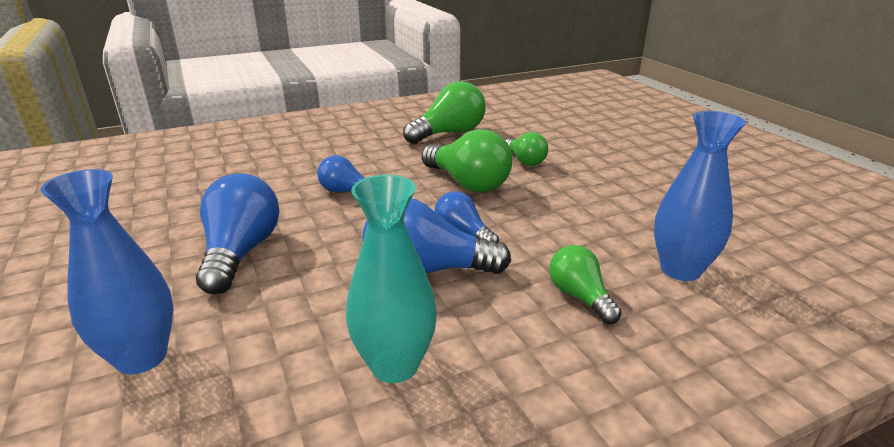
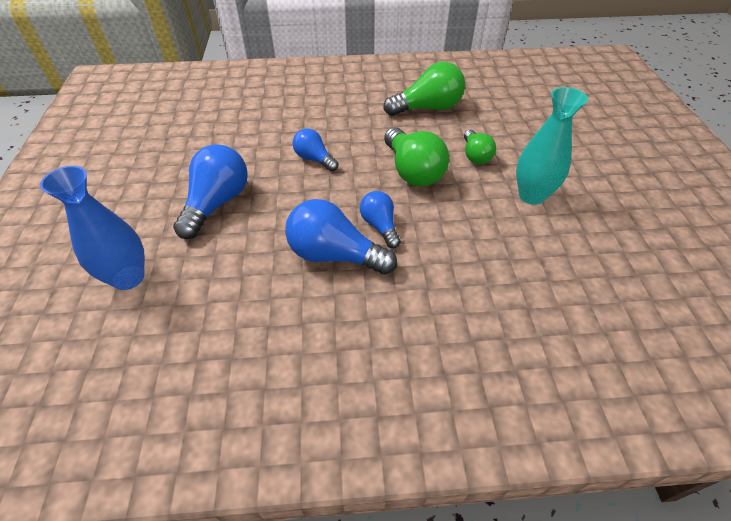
camera: 20 degrees right, 20 degrees up
turquoise vase [346,175,437,383] -> turquoise vase moved to [516,87,588,205]
green light bulb [549,245,622,324] -> none
blue vase [654,111,746,281] -> none

